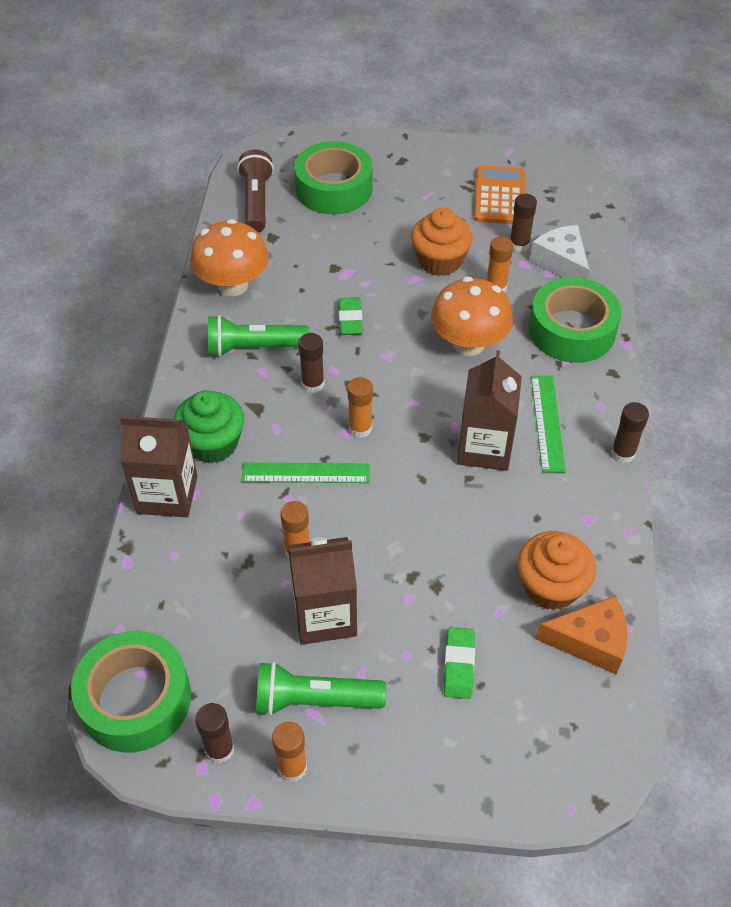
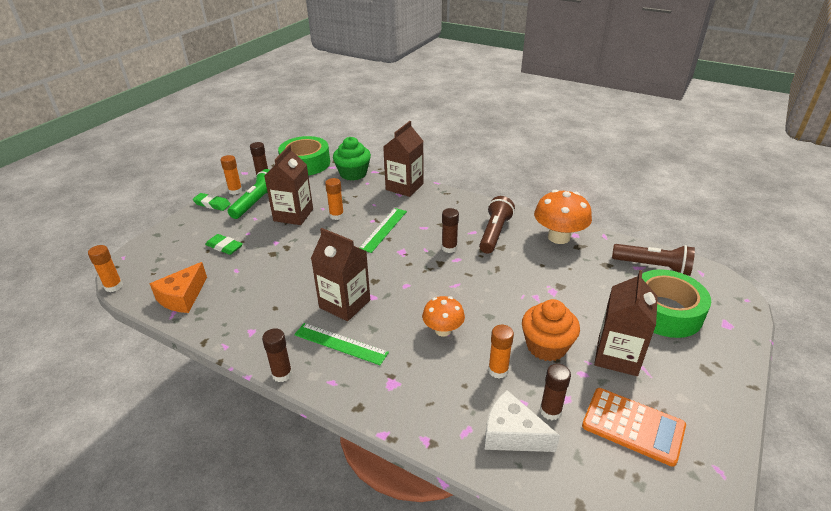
camera: 115 degrees right, 15 degrees down
green cupcake [174,390,244,463] -> green cupcake moved to [333,137,371,181]
green flashlight [208,315,310,357] -> brown flashlight [479,196,515,254]
green eraser [338,297,363,335] -> green eraser moved to [193,193,231,211]
orange glue stick [347,377,373,438] -> orange glue stick moved to [88,245,123,292]
orange mushroom [431,277,513,356] -> orange mushroom [422,296,465,337], size x0.62
orange cupcake [518,531,596,610] -> none
green tape [529,277,621,363] -> none
white cheese [530,225,589,279] -> white cheese turned 150 degrees counterclockwise [485,390,560,452]
none -> brown carton [594,270,658,376]

